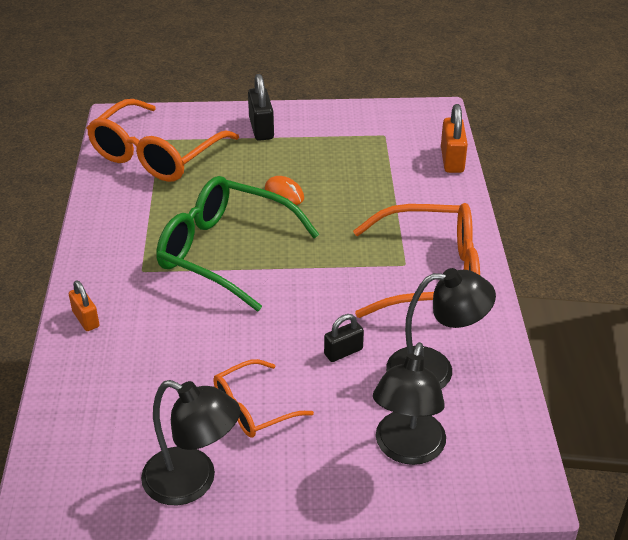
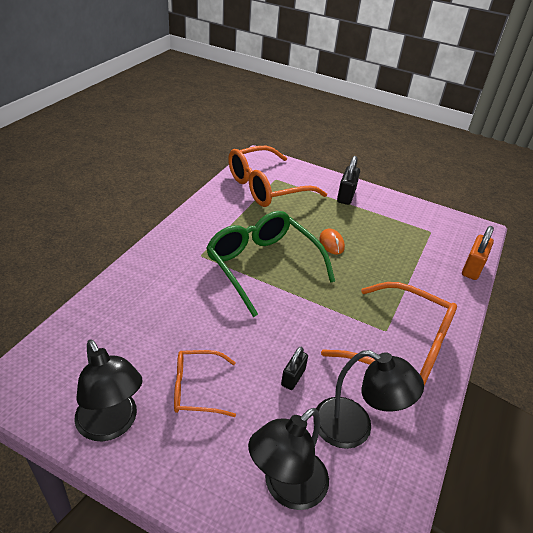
camera: 25 degrees right, 0 degrees up
orange padlock [69,280,100,331] -> none
black padlock [324,314,364,362] -> black padlock turned 60 degrees counterclockwise [281,347,308,390]

